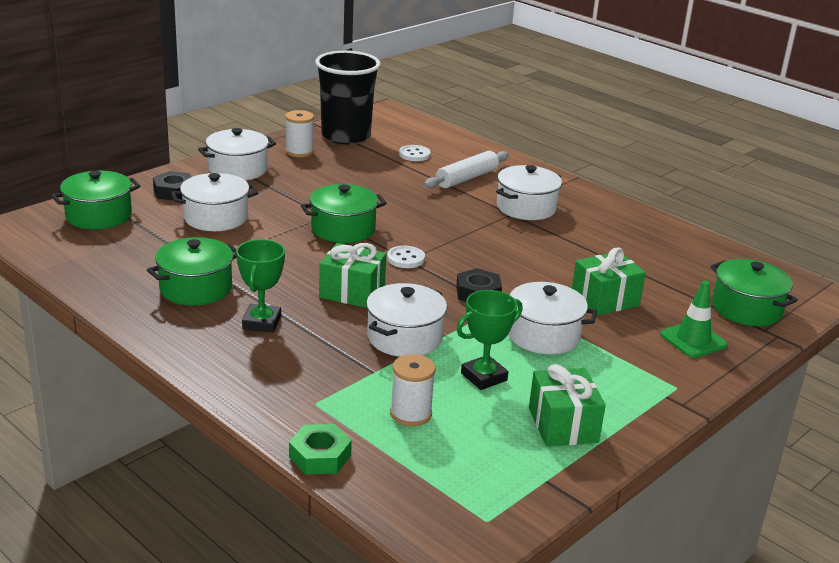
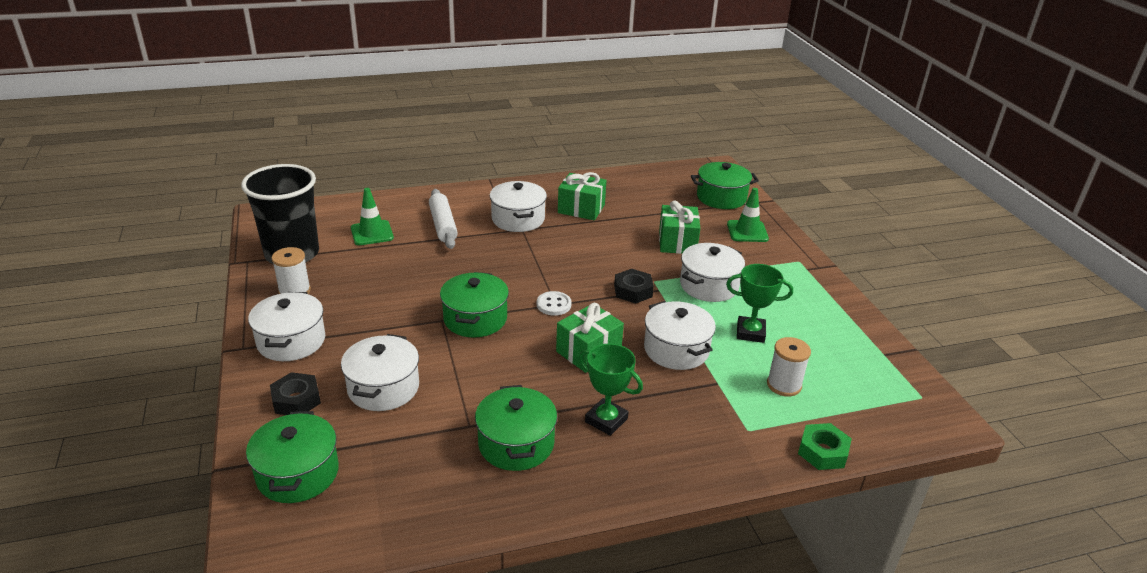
camera: 60 degrees left, 5 degrees up
white button [399,145,431,161] -> green traffic cone [351,188,394,245]
green trophy [457,290,523,390] -> green trophy turned 75 degrees counterclockwise [726,264,793,343]
green gift [529,364,606,447] -> green gift moved to [558,172,607,220]

